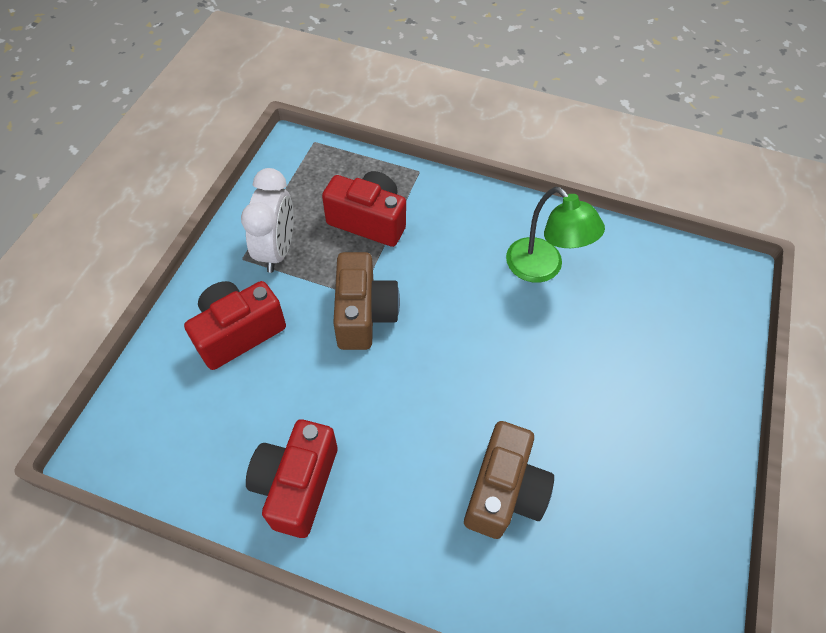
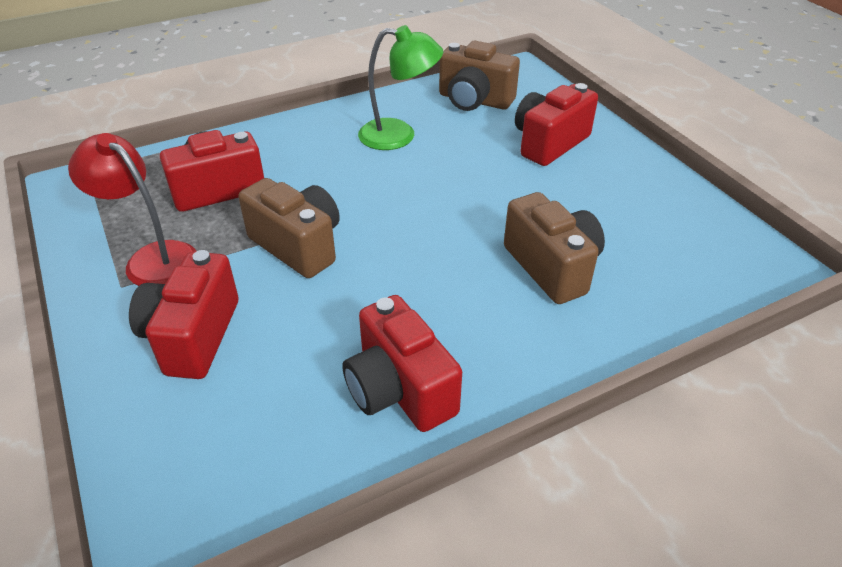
camera: 45 degrees left, 15 degrees down
white clock [241,168,294,273] -> red lamp [68,133,197,286]
none -> brown camera [439,41,520,111]
none -> red camera [515,83,598,166]

